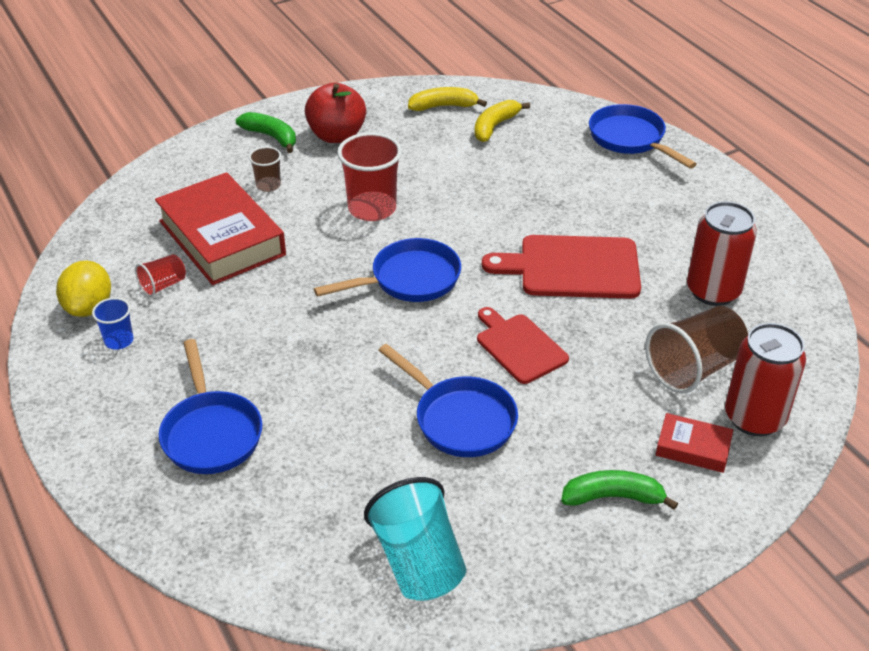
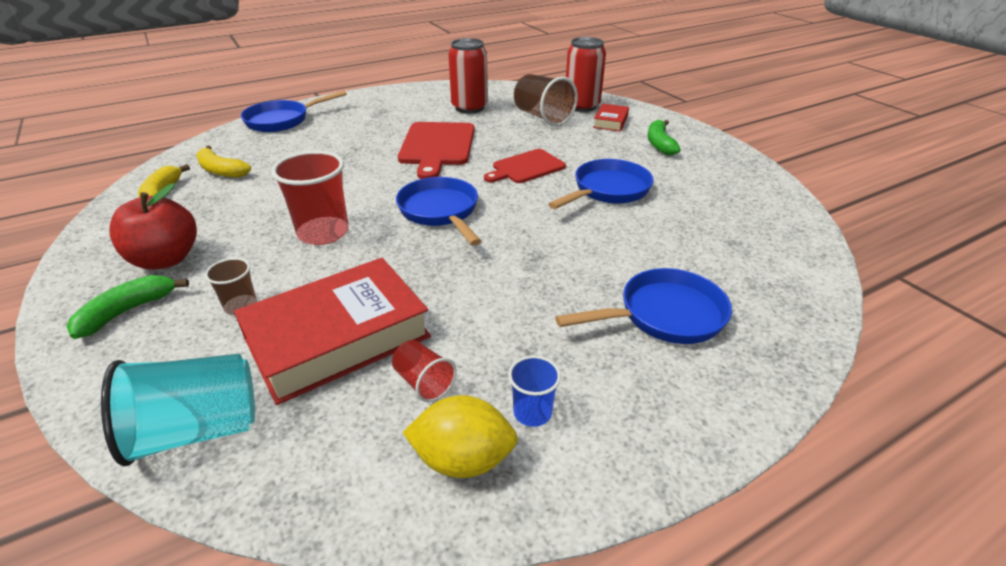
camera: 90 degrees left, 5 degrees down
turquoise cup [364,477,467,601] -> turquoise cup moved to [101,354,255,466]

